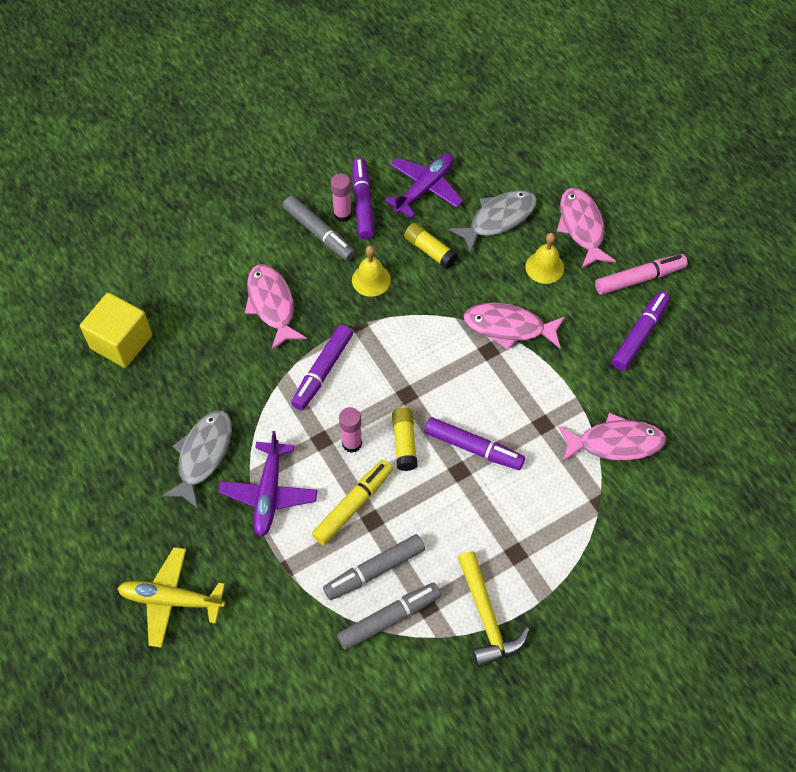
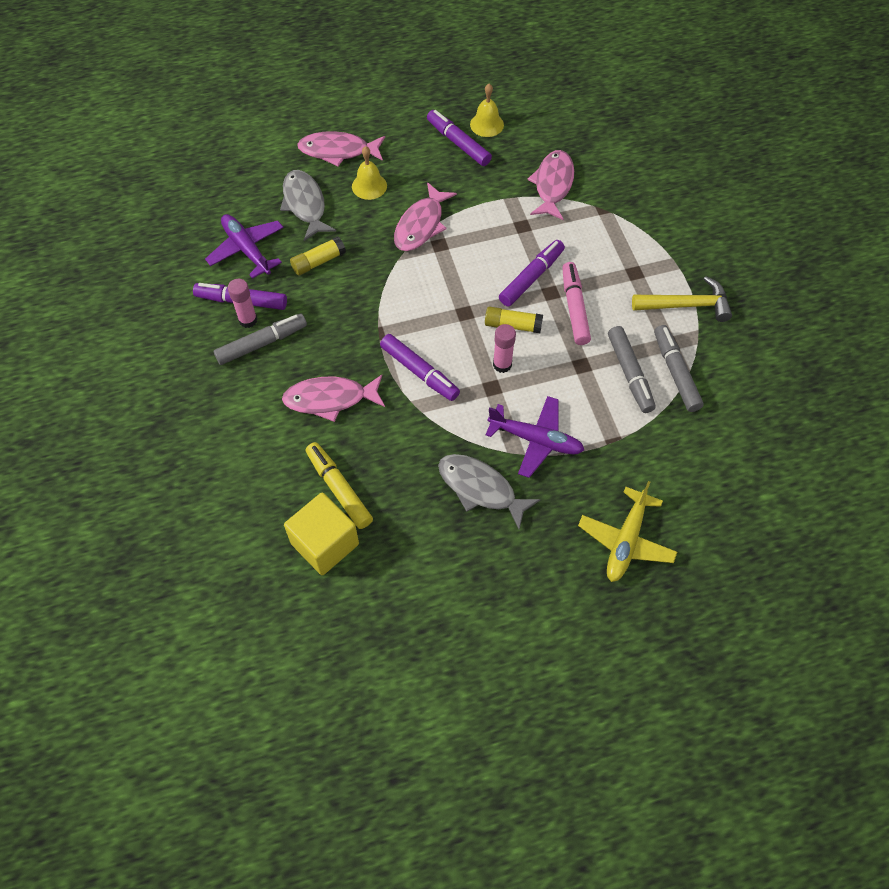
camera: 75 degrees left, 0 degrees up
yellow marker [312,460,393,545] -> yellow marker moved to [305,442,373,529]
yellow bell [352,246,391,297] -> yellow bell moved to [470,84,504,137]
pink marker [595,254,688,295] -> pink marker moved to [562,262,591,345]

